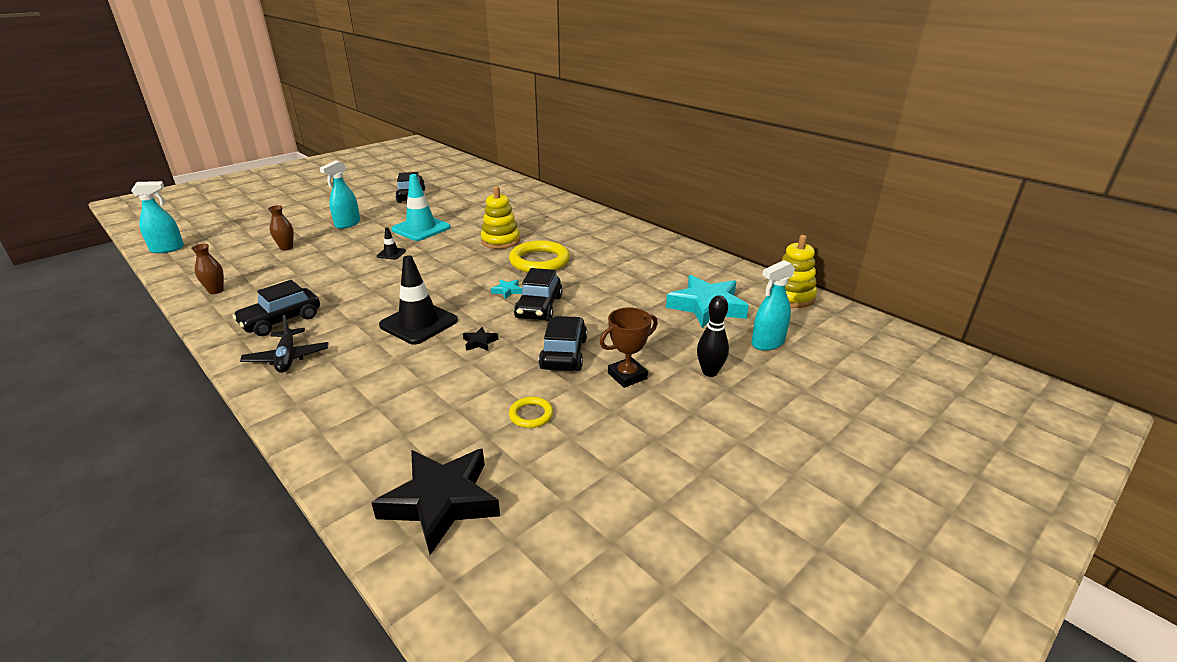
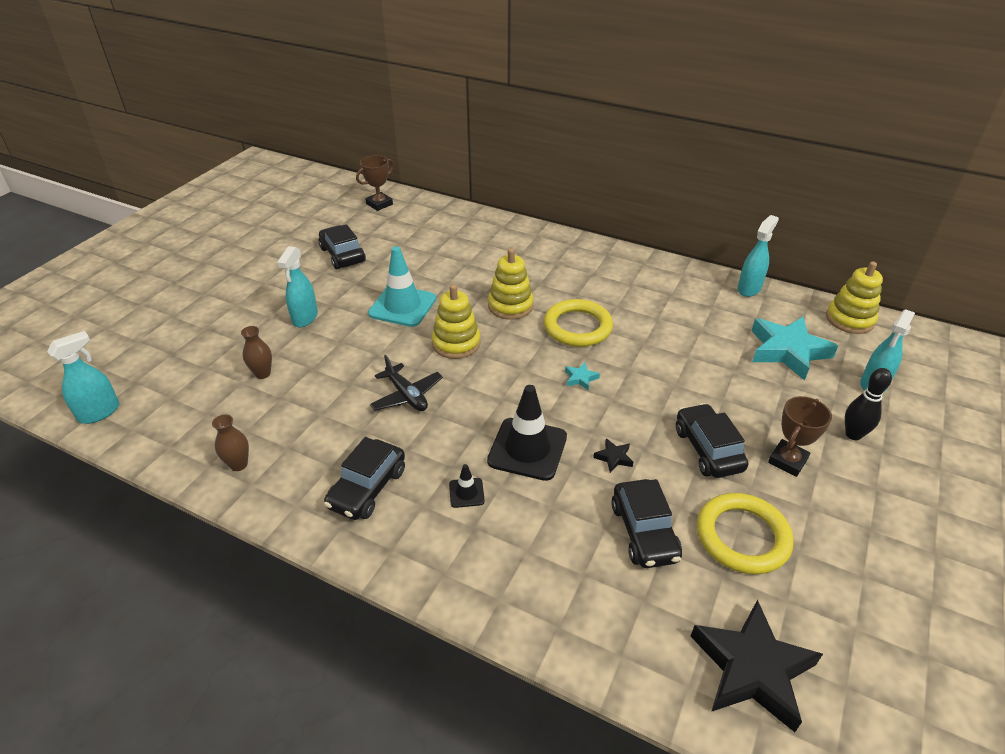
camera: 20 degrees left, 10 degrees up
black plane [240,315,328,373] -> black plane moved to [370,355,443,411]
black traffic cone [377,227,406,260] -> black traffic cone moved to [449,464,485,508]
yellow ring [509,397,553,428] -> yellow ring [697,493,794,574], size x2.01
black car [514,268,563,321] -> black car moved to [611,479,682,568]
none -> brown trophy [356,155,394,211]
none -> yellow stacking toy [432,284,481,359]
none -> turquoise spray bottle [737,215,779,297]

